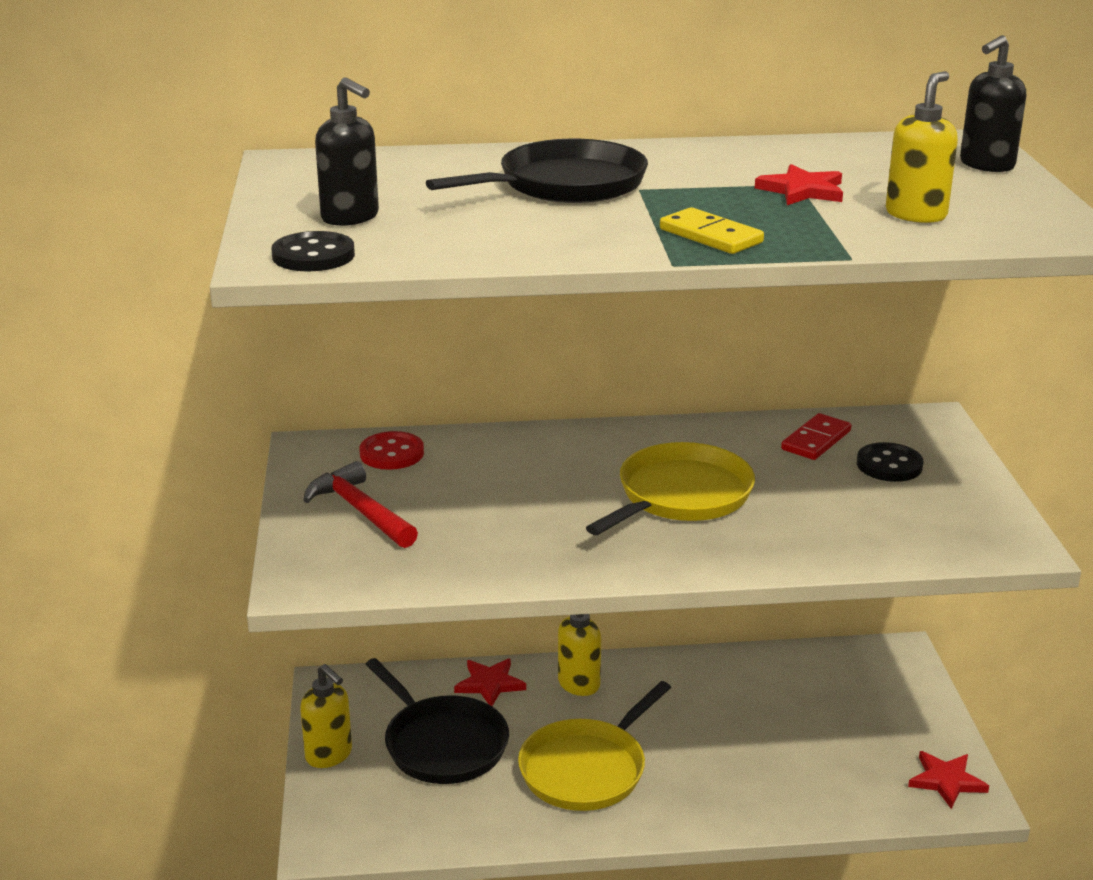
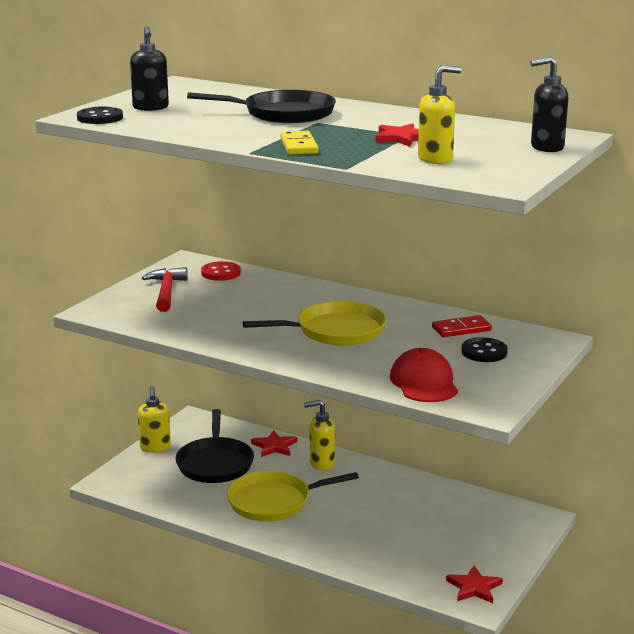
camera: 35 degrees right, 5 degrees down
none -> red cap [390,348,458,402]

